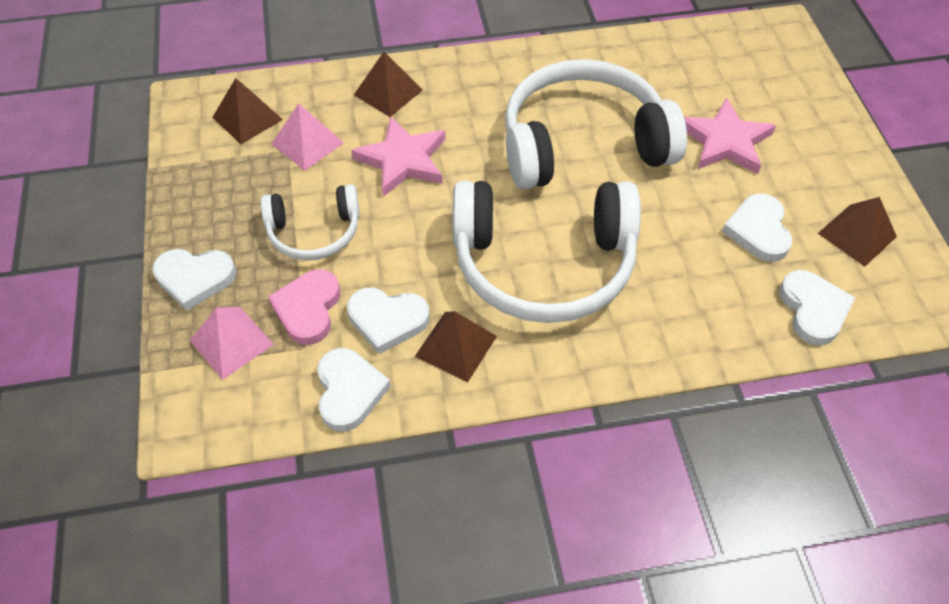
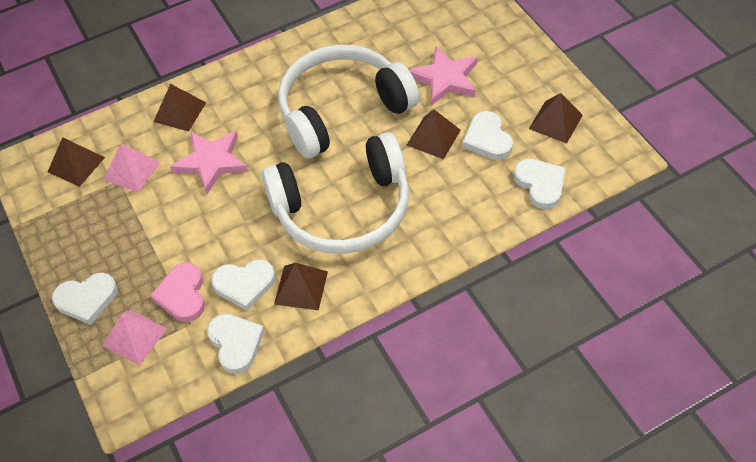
camera: 15 degrees left, 0 degrees up
white headphones [260,184,360,260] -> none
none -> brown pyramid [406,109,461,159]

